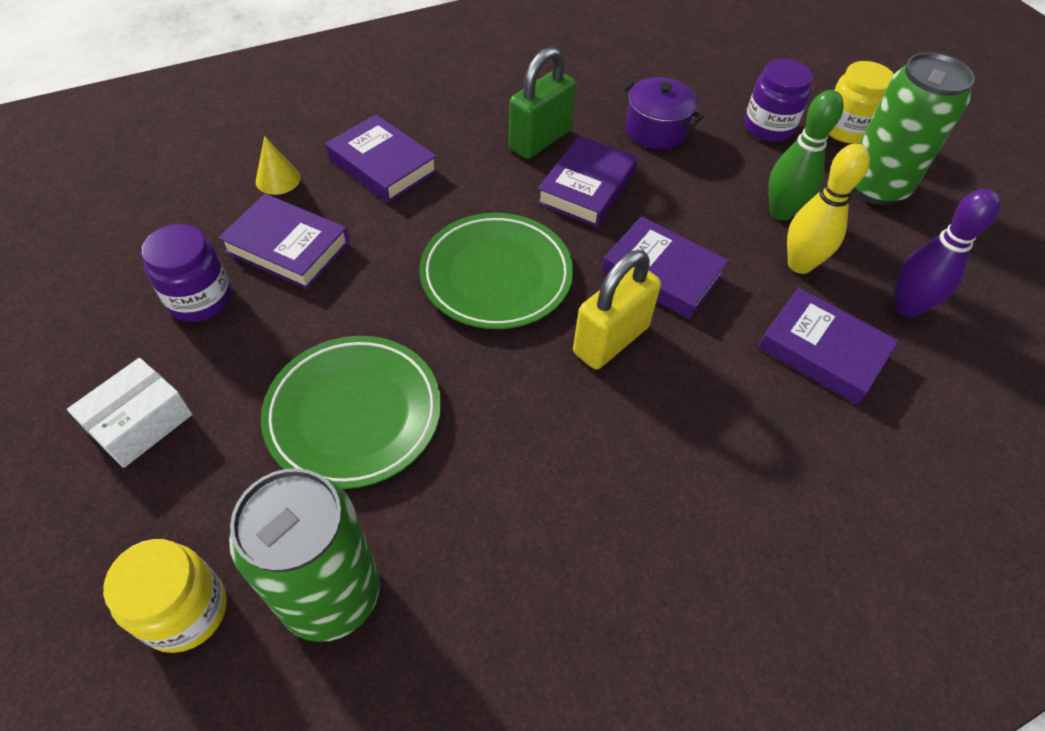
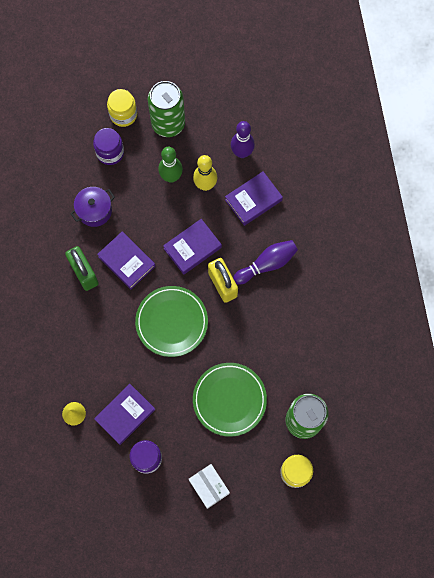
camera: 70 degrees left, 20 degrees up
purple book [326,114,438,203] -> none
none -> purple bowling pin [233,240,298,285]

